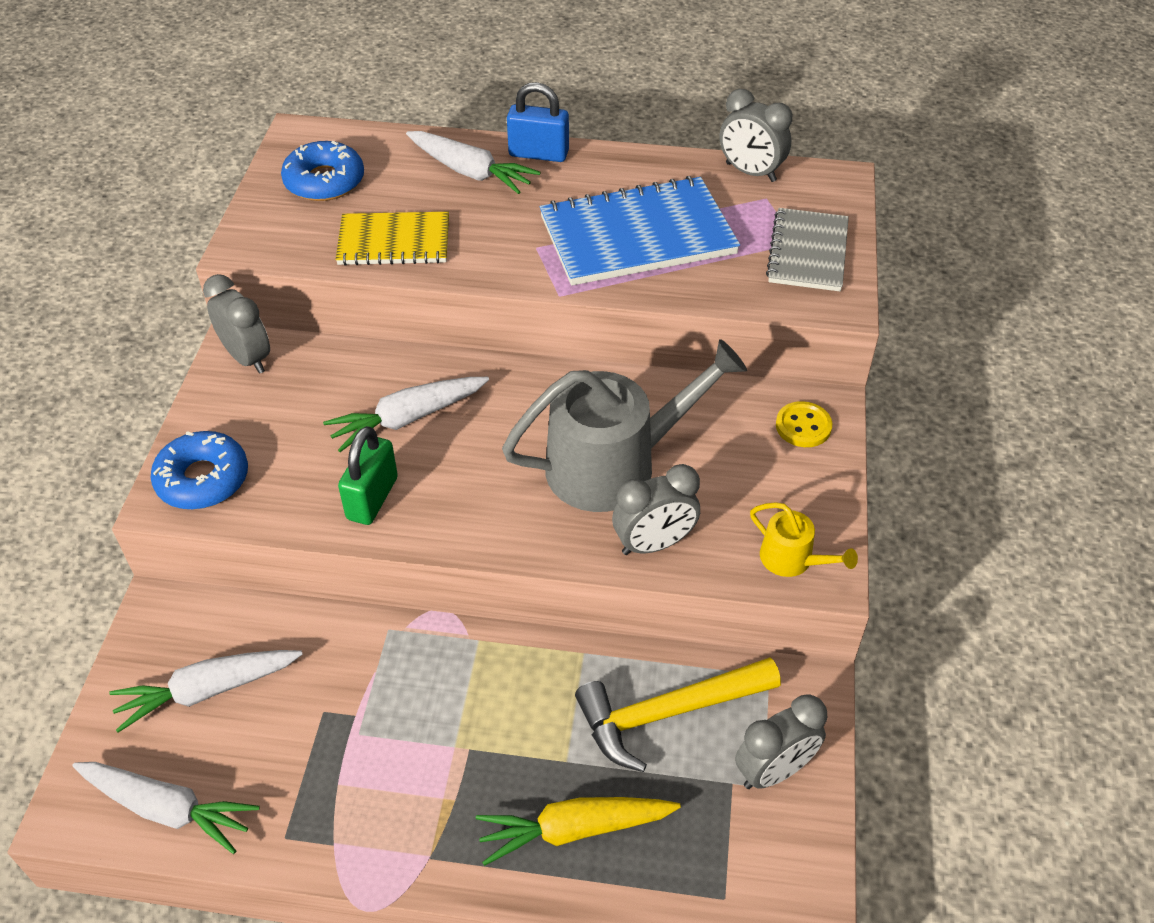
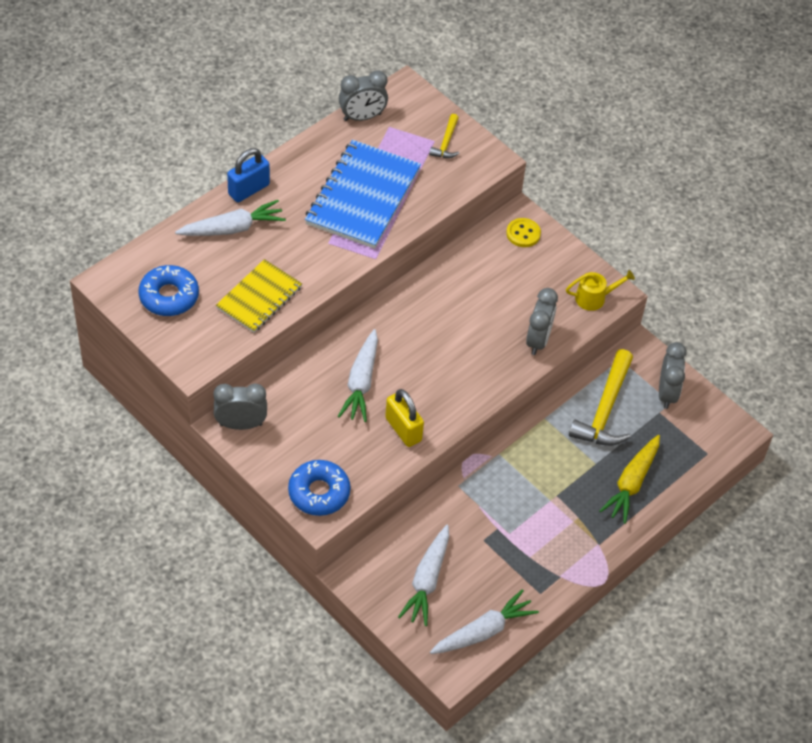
camera: 55 degrees left, 5 degrees up
green padlock [338,426,398,525] -> yellow padlock [385,389,424,447]
grey watering can [502,339,747,512] -> none
grey notebook [766,208,849,291] -> yellow hammer [429,114,459,158]

